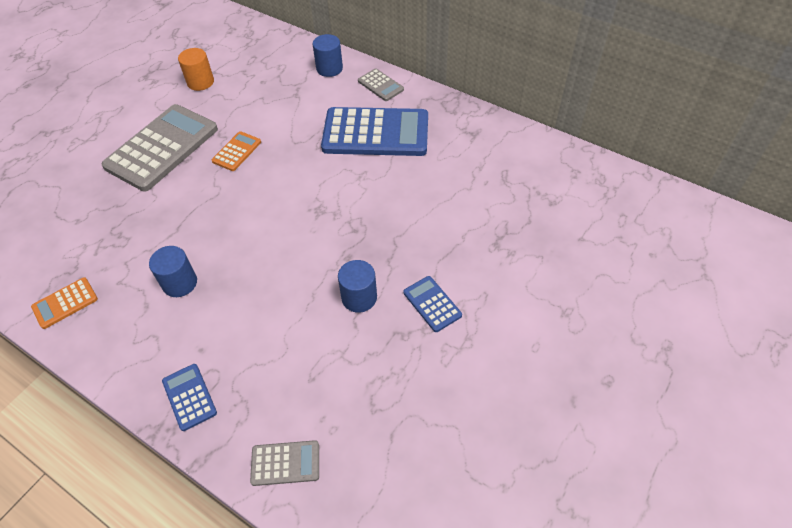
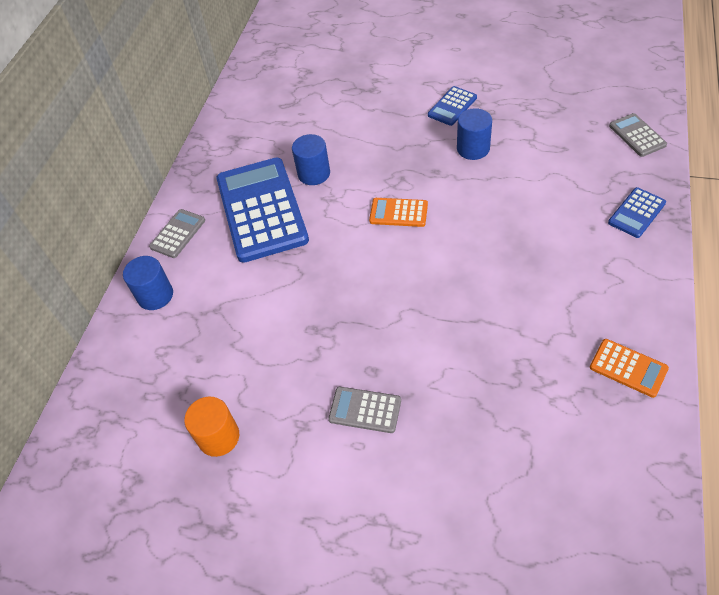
camera: 105 degrees left, 0 degrees up
grey calculator [102,104,218,191] -> grey calculator [328,387,401,433], size x0.45
blue cylinder [149,246,197,297] -> blue cylinder moved to [292,134,330,185]
orange calculator [212,131,261,171] -> orange calculator moved to [369,198,428,227]

